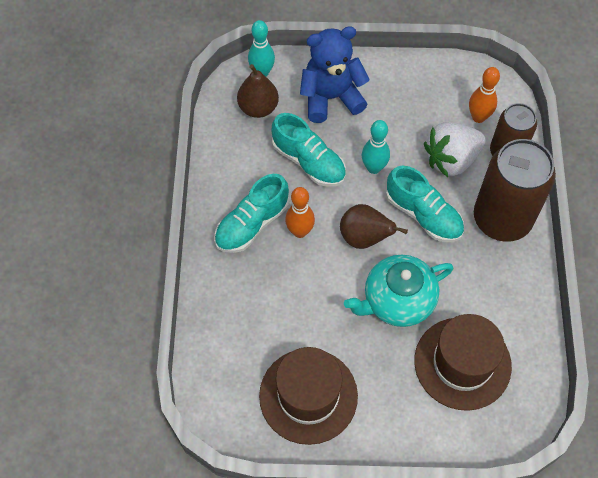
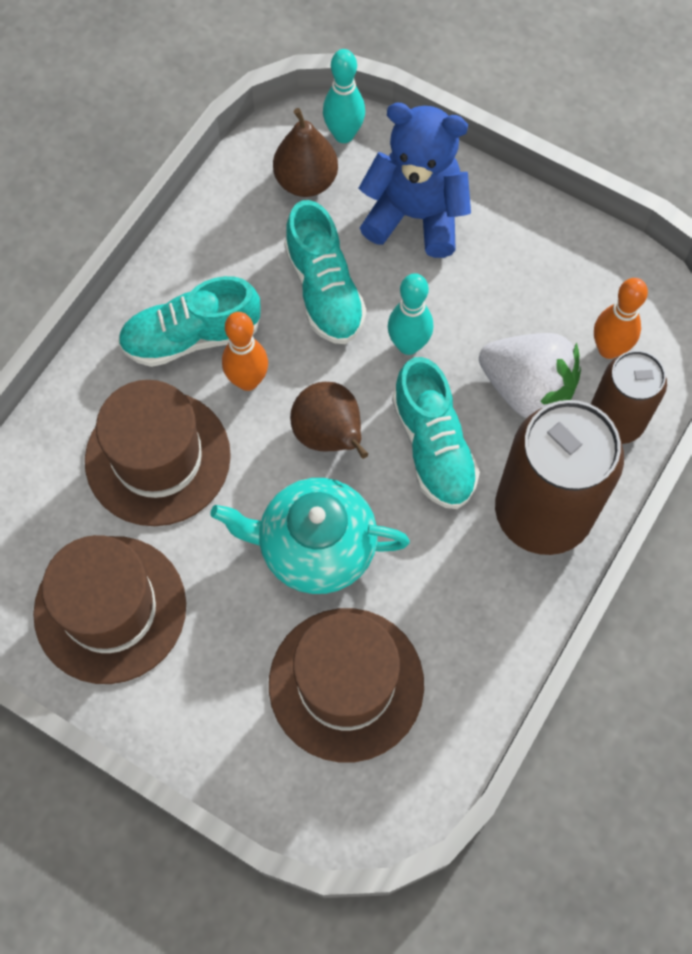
camera: 30 degrees right, 5 degrees up
white strawberry [424,122,486,177] -> white strawberry turned 150 degrees counterclockwise [479,333,581,418]
none -> brown hat [85,380,231,526]

